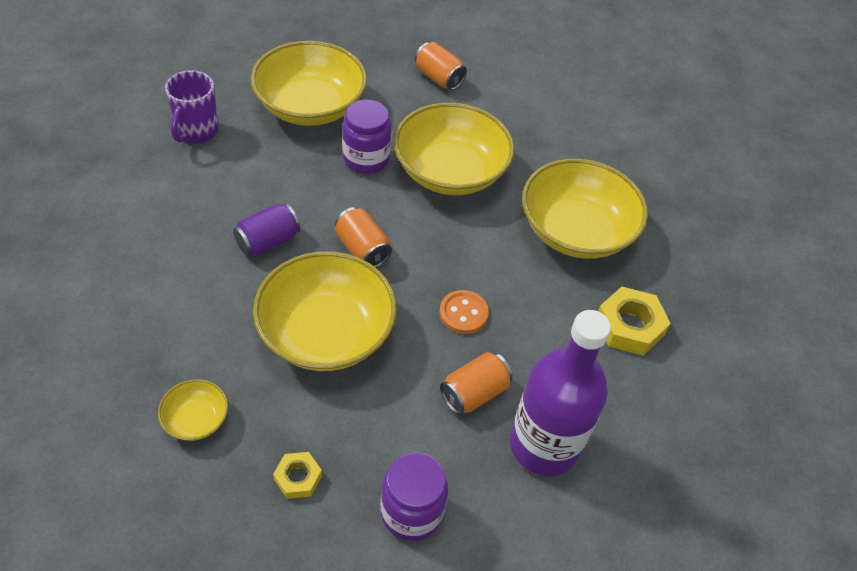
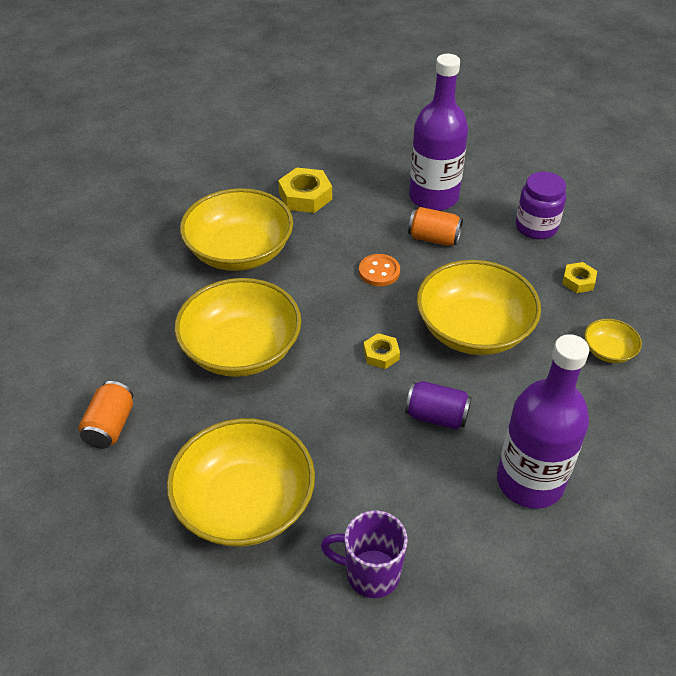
camera: 120 degrees left, 5 degrees down
purple mug [165,70,219,143] -> purple mug turned 150 degrees counterclockwise [321,510,408,598]
orange can [335,207,392,268] -> yellow nut [363,333,400,369]
purple jar [342,99,391,174] -> none
none -> purple bottle [497,334,589,509]

